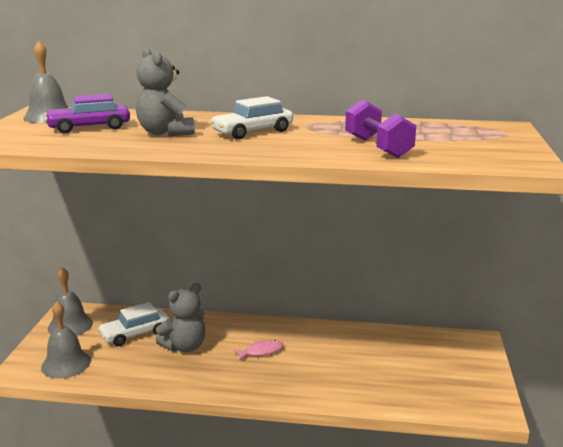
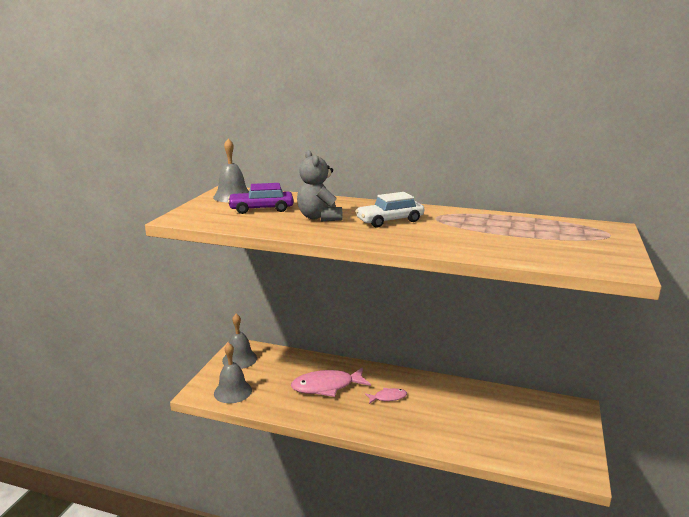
camera: 10 degrees right, 0 degrees up
white car [97,302,169,346] -> none
grey teddy bear [156,283,205,352] -> pink fish [291,367,371,397]
purple dumbbell [345,100,416,158] -> none

